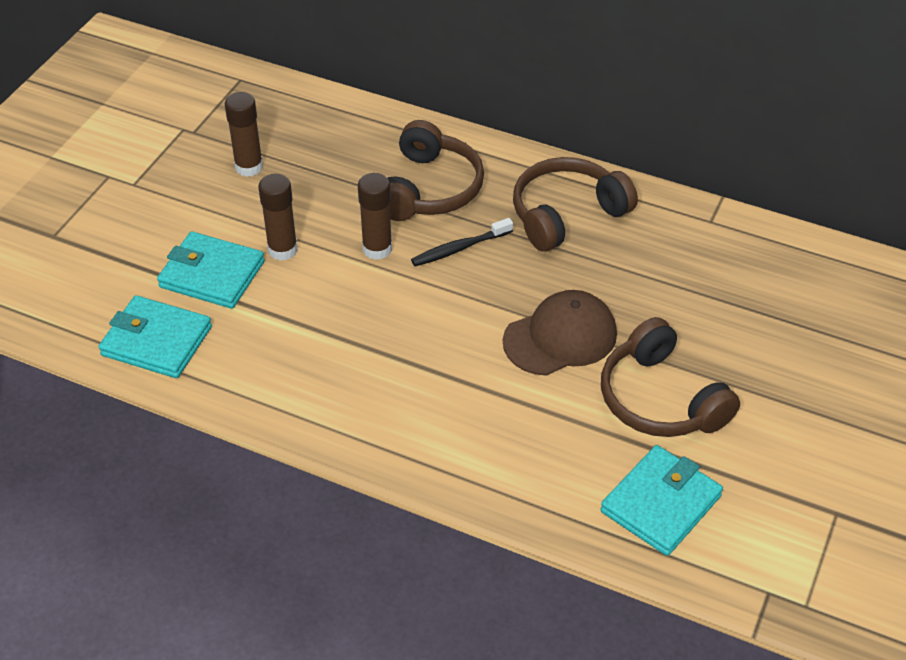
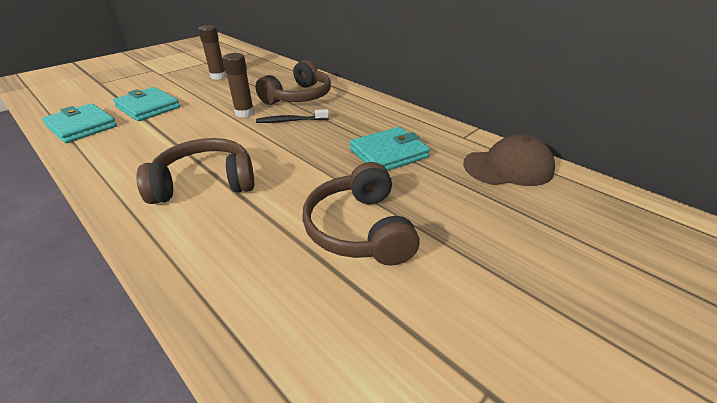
camera: 20 degrees right, 10 degrees down
brown glue stick [258,174,298,261] -> none
brown cap [503,290,617,376] -> brown cap moved to [463,135,555,186]
brown headphones [513,157,638,252] -> brown headphones moved to [137,138,254,204]
turquoise wallet [601,445,723,556] -> turquoise wallet moved to [350,127,430,171]

